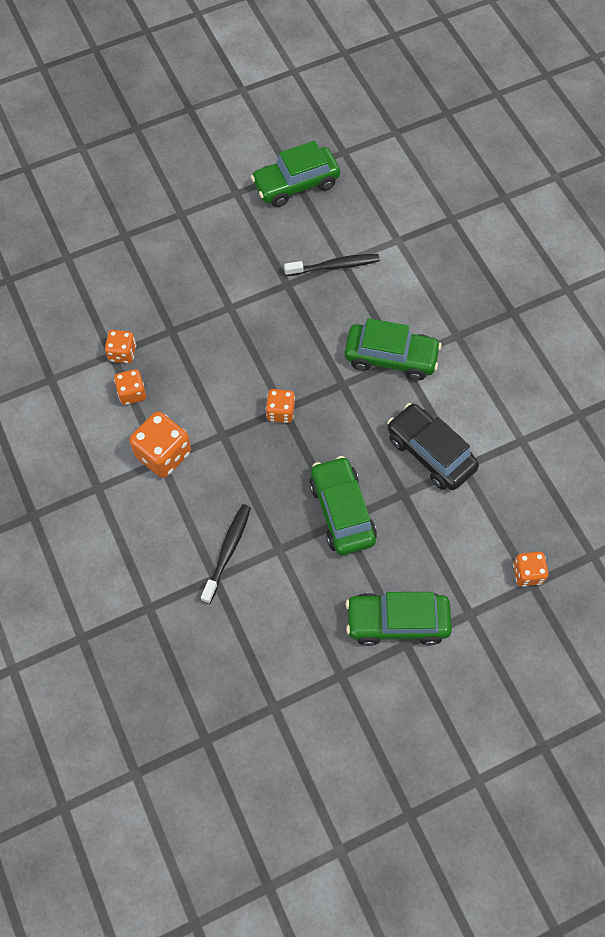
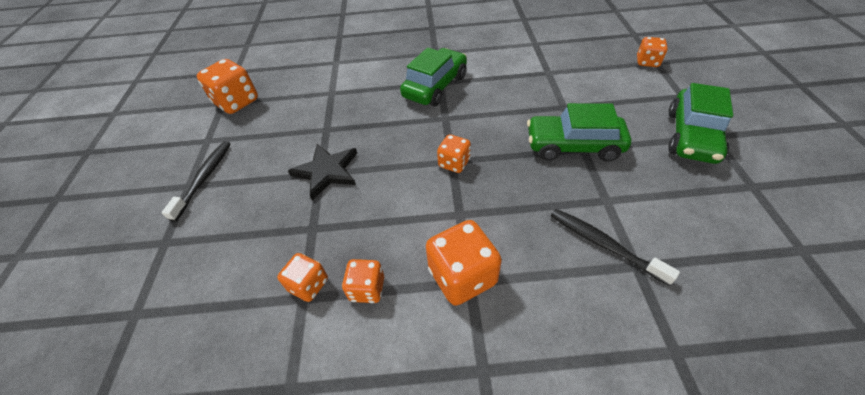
camera: 65 degrees left, 15 degrees down
green car [251,140,340,207] -> orange dice [197,59,258,114]
black toothbrush [284,254,380,276] -> black toothbrush moved to [162,141,231,221]
black car [387,403,479,490] -> none
none -> black star [288,144,357,200]

